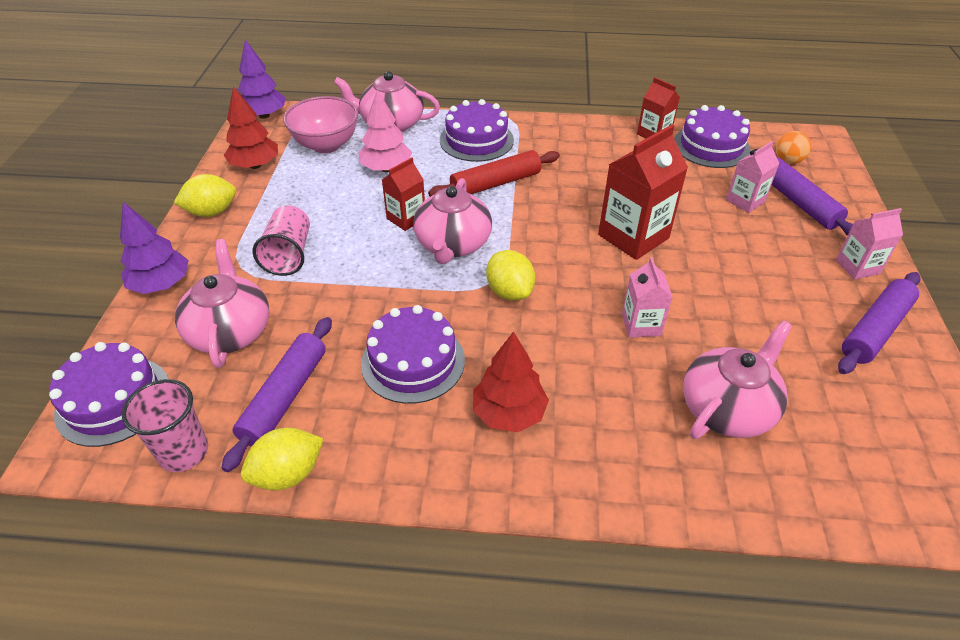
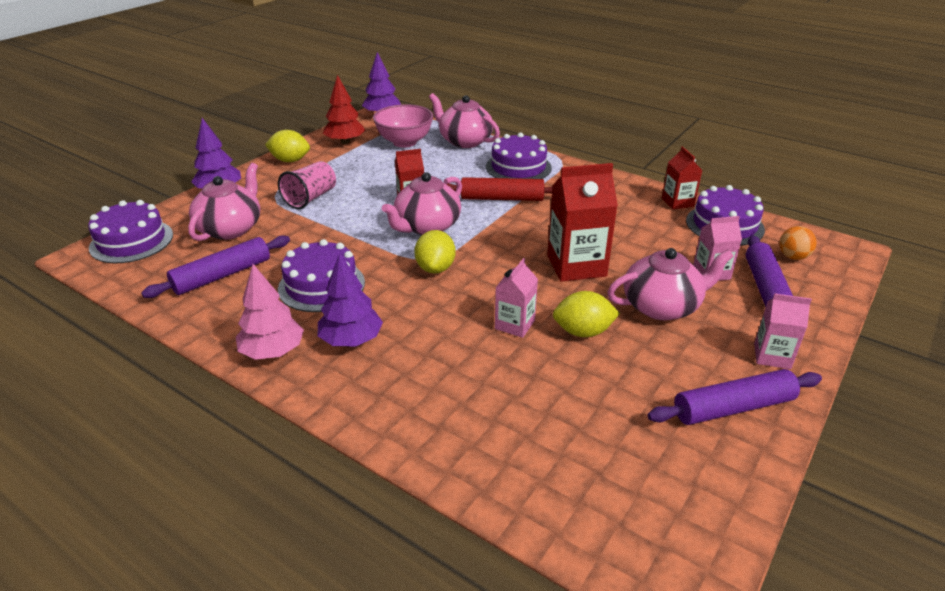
camera: 30 degrees right, 10 degrees down
pink cup [122,379,208,472] -> none
yellow lemon [241,428,324,490] -> yellow lemon moved to [553,291,620,337]
pink tree [359,89,412,172] -> pink tree moved to [236,264,304,360]
red tree [473,331,549,432] -> purple tree [318,253,383,346]
pink teapot [683,320,792,439] -> pink teapot moved to [607,248,734,320]

